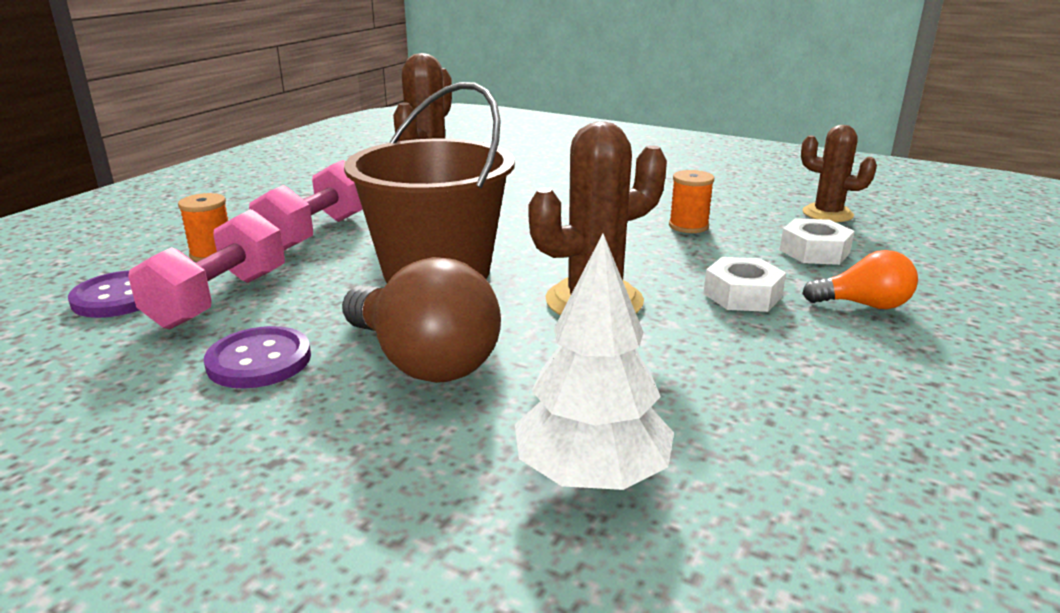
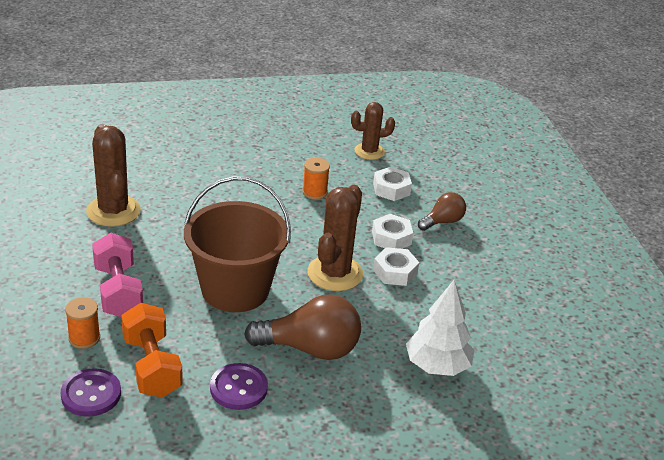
camera: 45 degrees left, 10 degrees up
pink dumbbell [128,209,285,329] -> orange dumbbell [121,303,183,398]
orange light bulb [802,250,918,309] -> brown light bulb [418,192,466,231]
none -> white nut [373,247,419,286]

